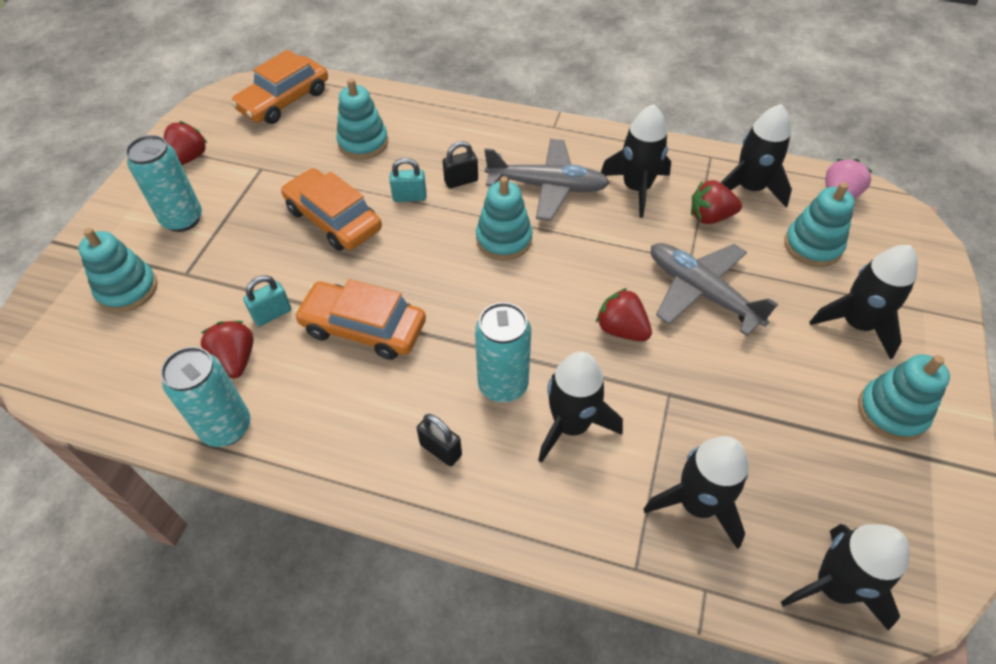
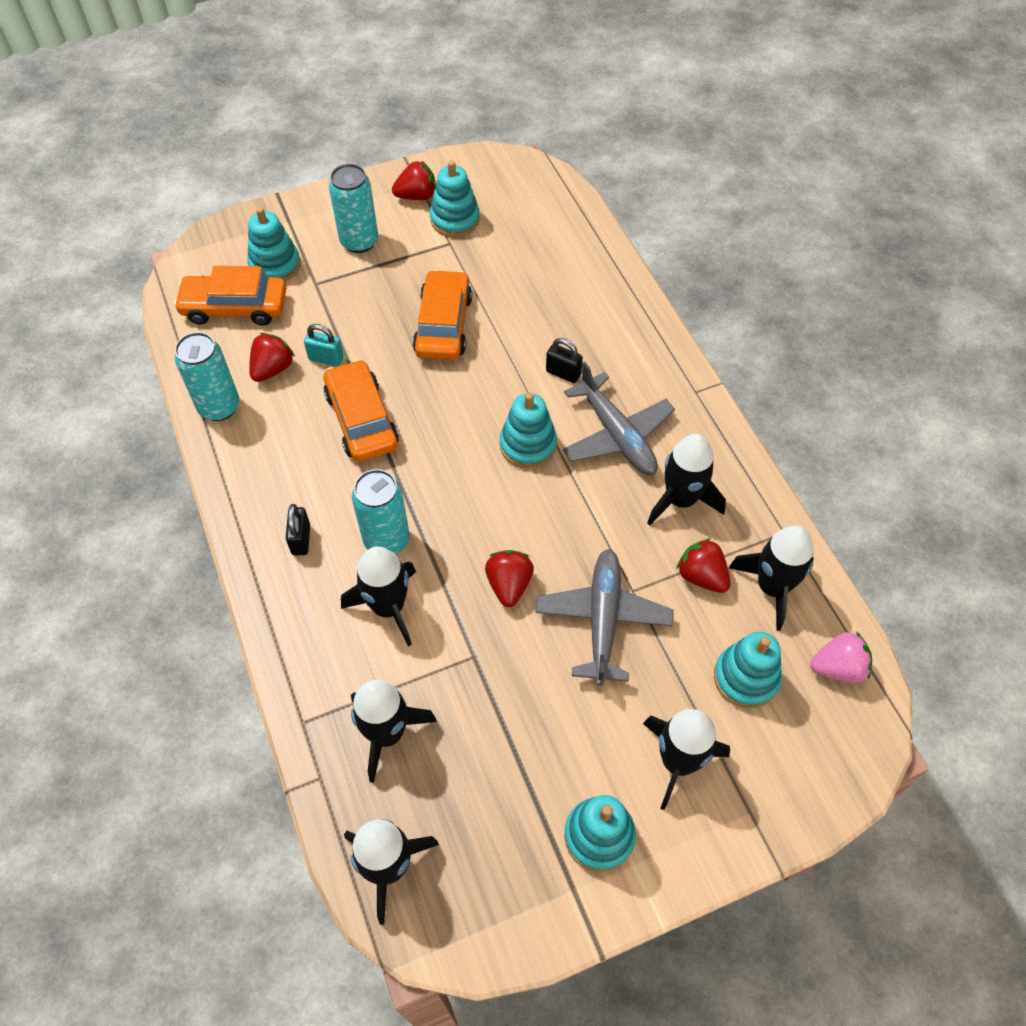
camera: 50 degrees right, 5 degrees up
orange car [231,50,328,124] -> orange car moved to [174,266,286,326]
turquoise stacking toy [336,79,388,159] -> turquoise stacking toy moved to [430,160,480,237]
turquoise padlock [389,158,426,202] -> none

